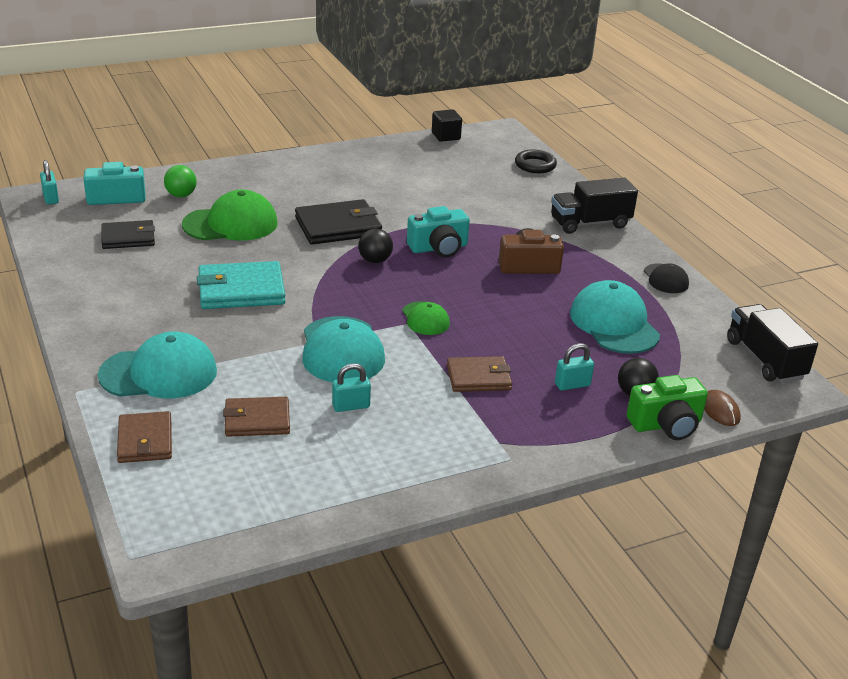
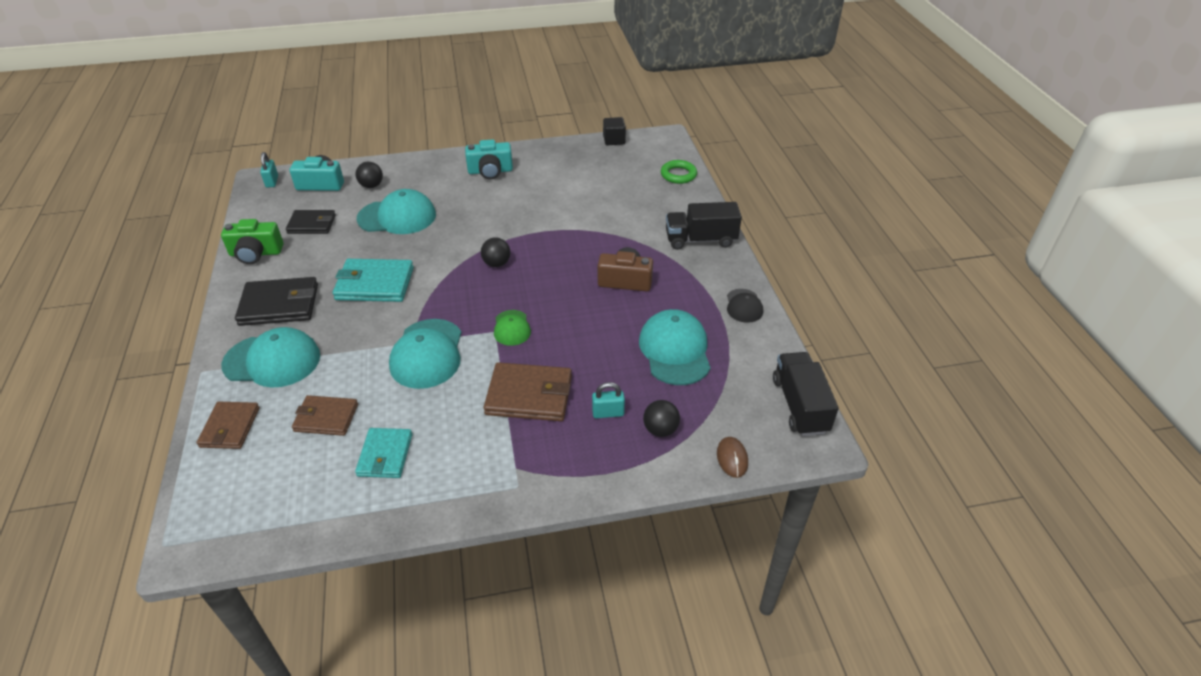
camera: 15 degrees right, 10 degrees up
green ball [164,165,197,197] -> black ball [355,162,383,188]
green cap [182,190,278,241] -> turquoise cap [357,189,436,234]
black wallet [295,199,382,245] -> black wallet moved to [235,277,318,326]
turquoise padlock [332,363,371,412] -> none
turquoise camera [407,206,470,258] -> turquoise camera moved to [465,139,513,179]
brown wallet [447,356,512,392] -> brown wallet [484,362,572,421], size x1.52
black ring [515,150,557,173] -> green ring [661,160,697,184]
green camera [627,375,708,440] -> green camera moved to [221,219,283,264]
none -> turquoise wallet [355,428,412,478]

